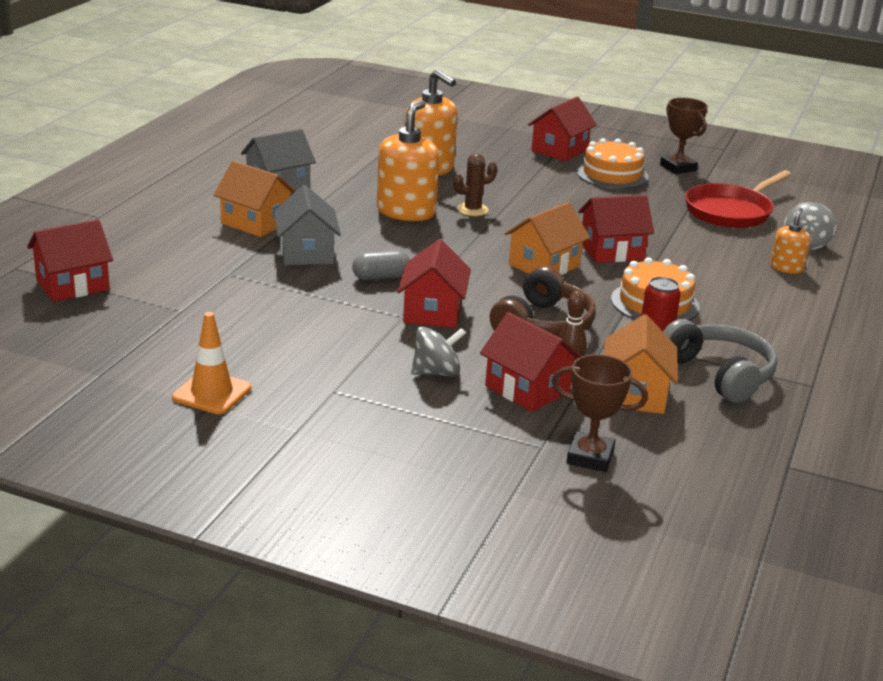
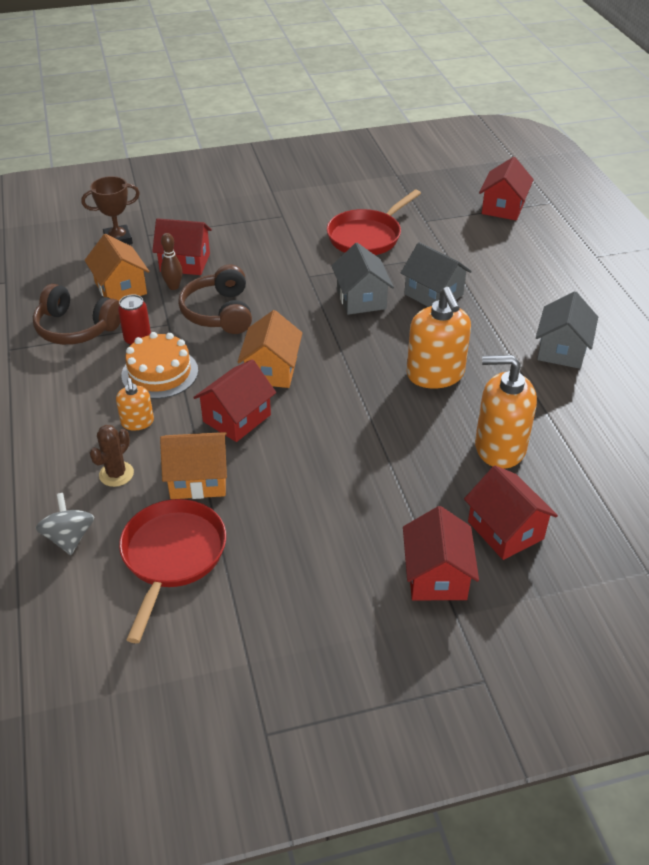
camera: 145 degrees right, 15 degrees up
orange traffic cone [172,312,251,414] -> none
orange house [214,161,296,237] -> orange house moved to [160,432,227,499]
grey capsule [352,250,410,280] -> grey house [332,243,394,315]
red house [397,239,471,328] -> red house moved to [464,465,558,560]
grey spinning top [411,327,466,377] -> none
brown cactus [453,154,497,216] -> brown cactus moved to [90,425,134,487]
orange cake [576,138,649,189] -> none
brown trophy [660,98,708,174] -> none
grey headphones [663,319,778,403] -> brown headphones [33,284,120,345]
orange soap dispenser [770,208,810,274] -> orange soap dispenser moved to [116,378,154,430]
none -> red pan [327,190,421,255]

